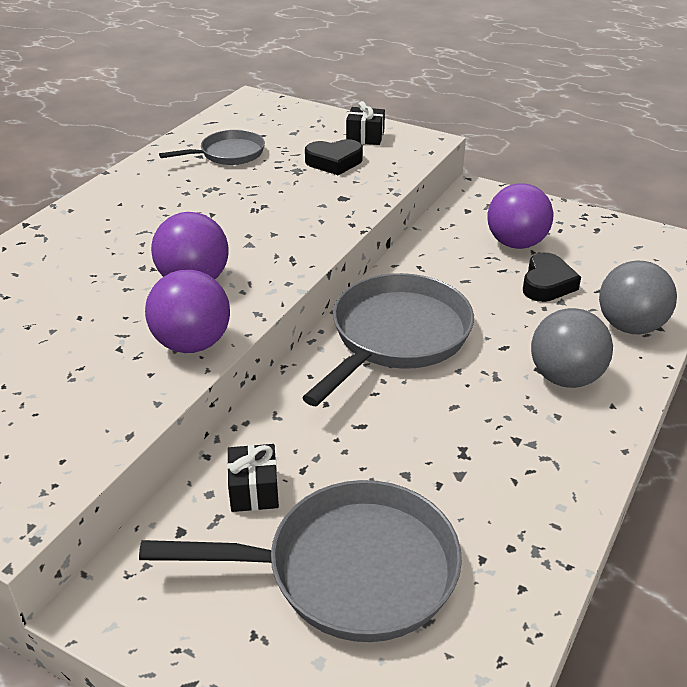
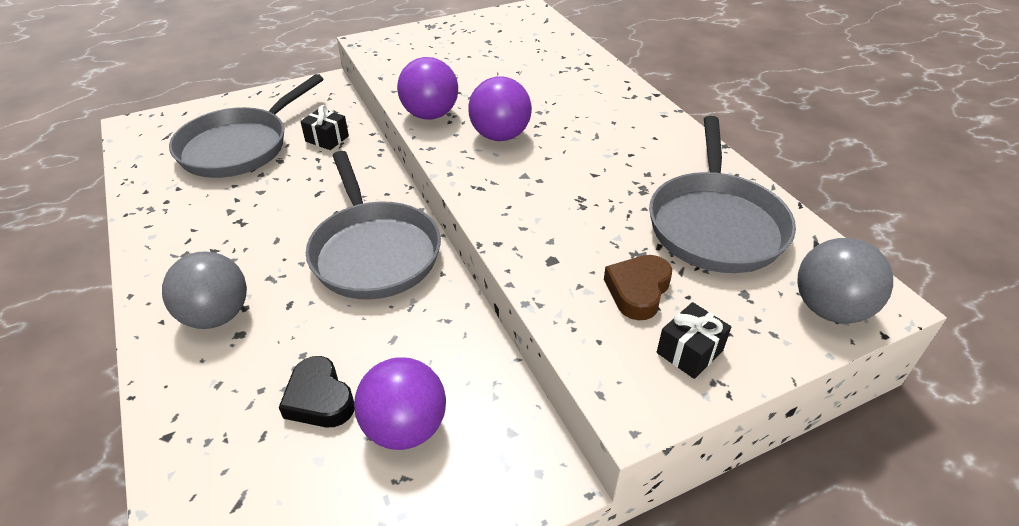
camera: 125 degrees right, 5 degrees up
grey pan [159,130,265,165] -> grey pan [649,116,796,273], size x1.80
black heart [305,139,363,175] -> brown heart [604,255,672,320]
grey ball [599,261,677,334] -> grey ball moved to [797,238,893,324]

